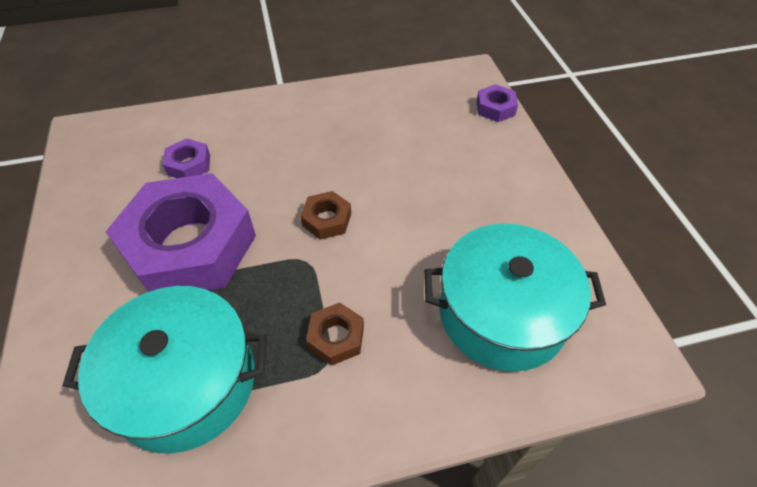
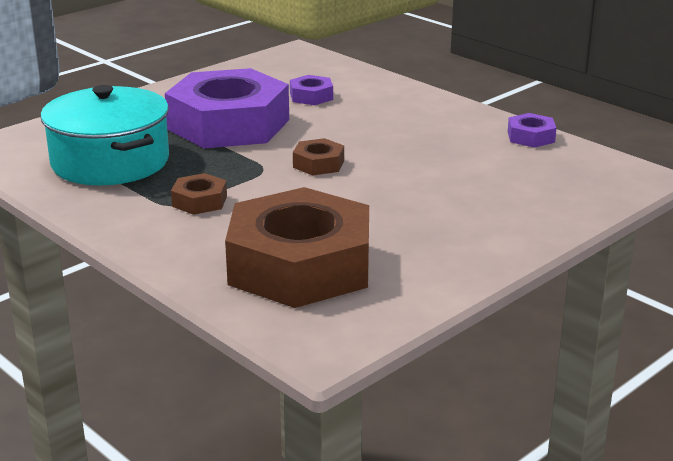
camera: 60 degrees right, 25 degrees down
turquoise pot [424,223,606,372] -> brown nut [225,187,369,308]
purple nut [476,84,518,122] -> purple nut moved to [508,113,556,148]

